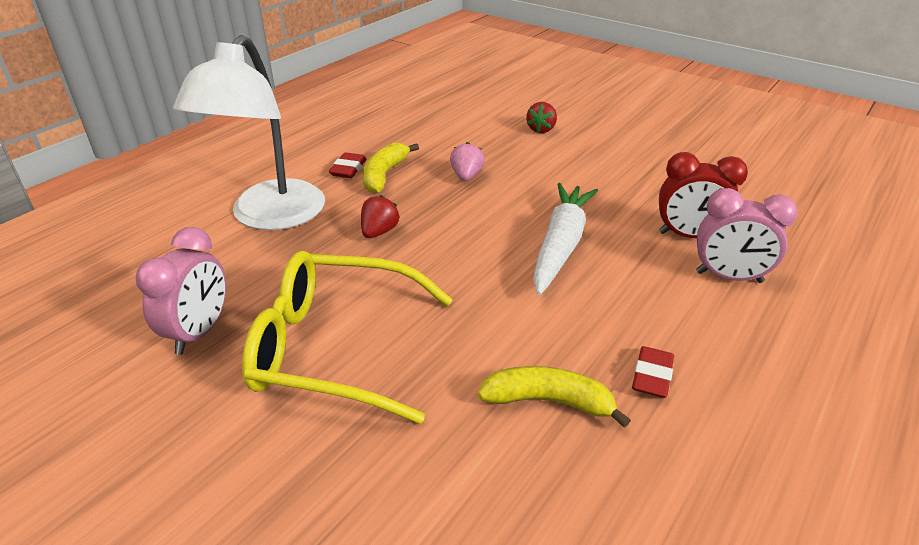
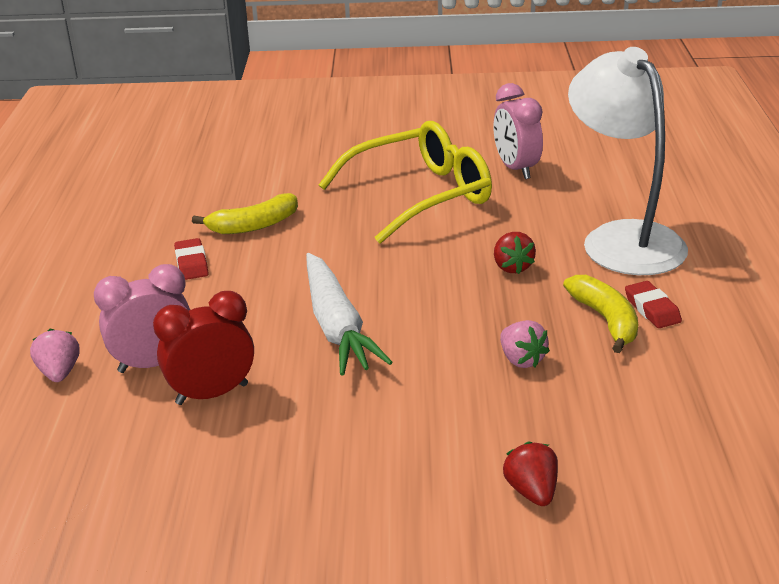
camera: 145 degrees right, 5 degrees down
none -> pink strawberry [30,329,80,382]

